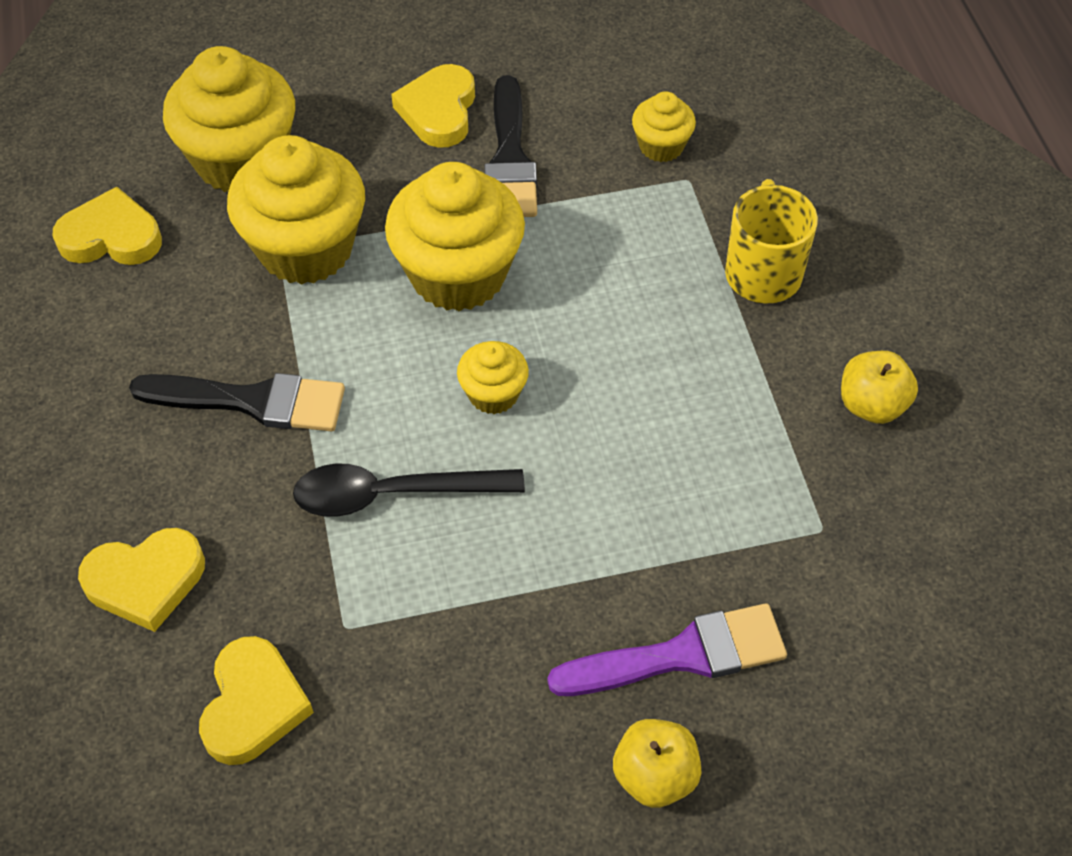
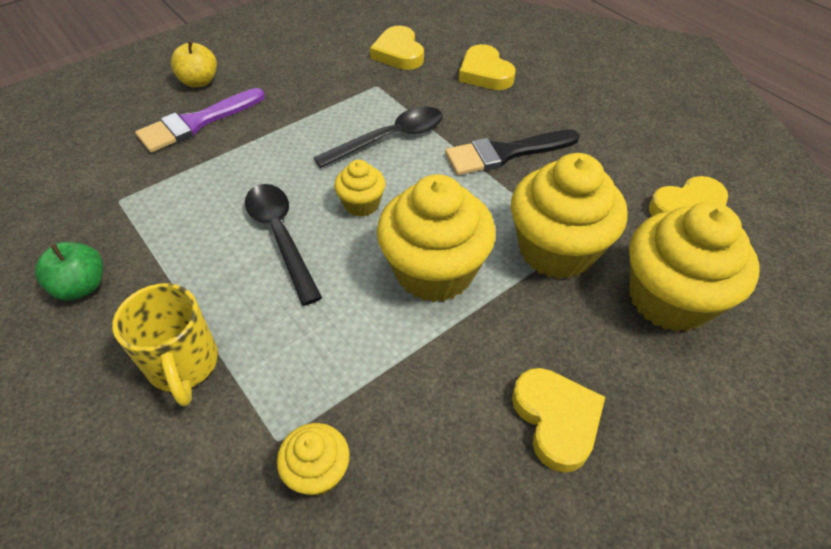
camera: 155 degrees right, 5 degrees down
yellow heart [78,528,205,632] -> yellow heart turned 75 degrees counterclockwise [459,44,516,90]
black brush [484,75,537,217] -> none
yellow apple [841,351,918,424] -> green apple [35,242,103,300]
none -> black spoon [245,184,322,306]

